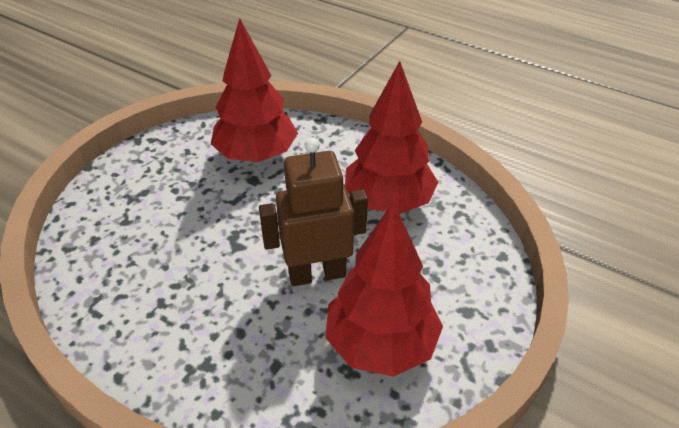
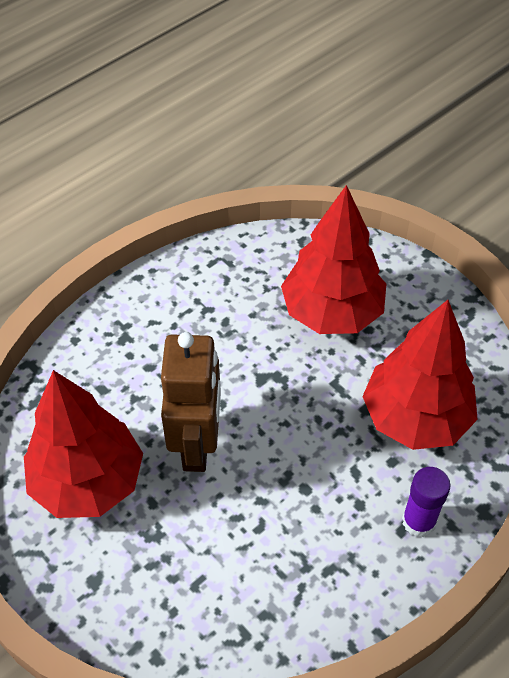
camera: 105 degrees right, 10 degrees up
red tree [345,61,438,214] -> red tree moved to [281,185,386,334]
none -> purple glue stick [402,467,451,537]

